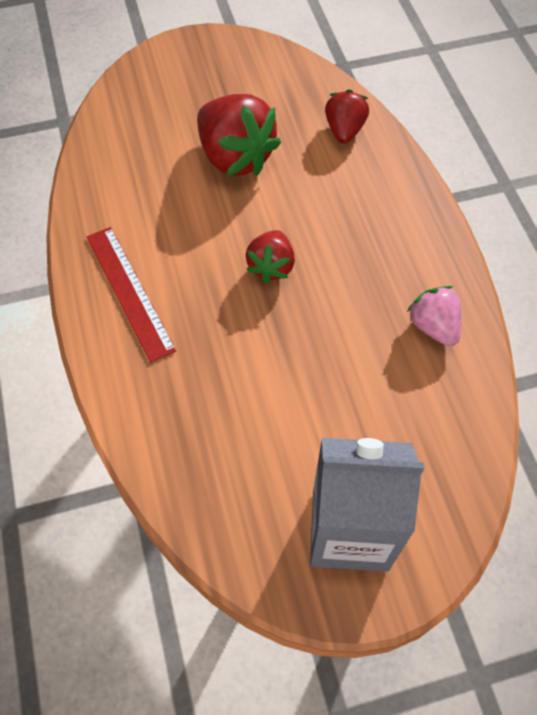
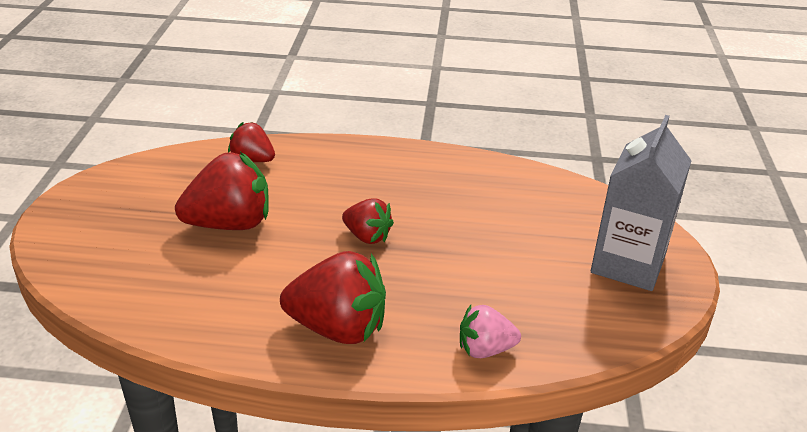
camera: 70 degrees left, 25 degrees down
red ruler [87,227,176,363] -> red strawberry [280,251,386,344]
pink strawberry [407,286,462,346] -> pink strawberry moved to [460,305,521,358]

